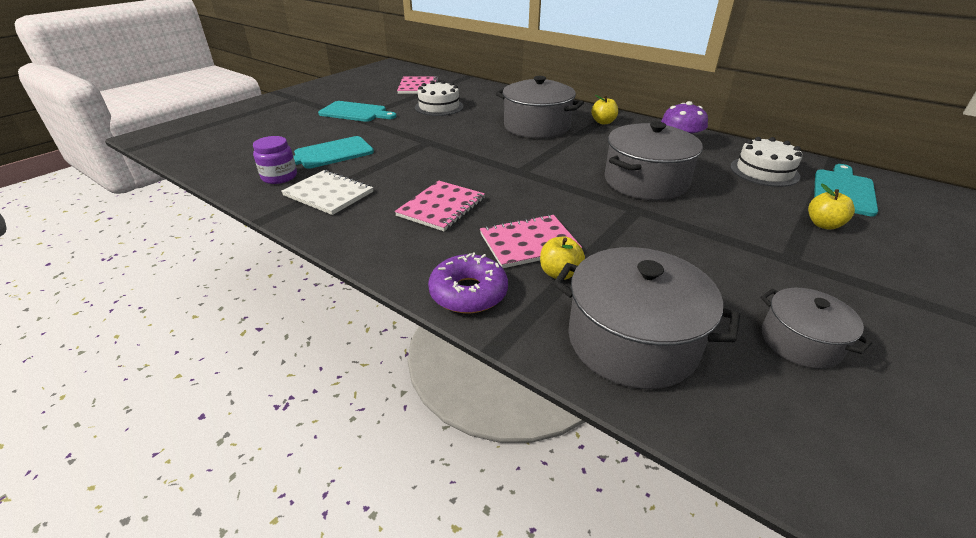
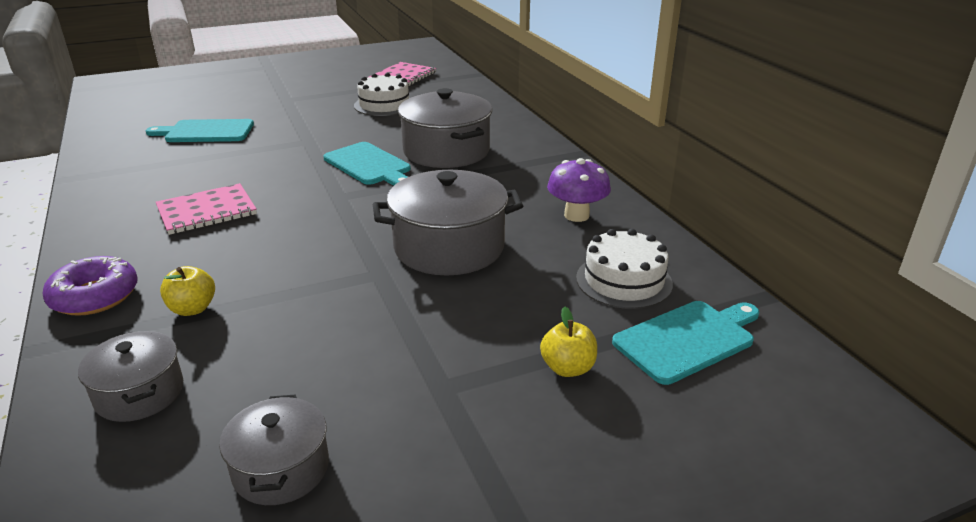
camera: 30 degrees right, 5 degrees down
purple jar [253,136,297,184] -> none
white notebook [281,170,373,215] -> none
turquoise cutting board [318,101,397,122] -> turquoise cutting board moved to [323,142,411,186]
pink notebook [480,214,582,268] -> none
grey pot [553,247,740,389] -> grey pot [78,331,183,422], size x0.57
yellow apple [591,95,618,124] -> none

